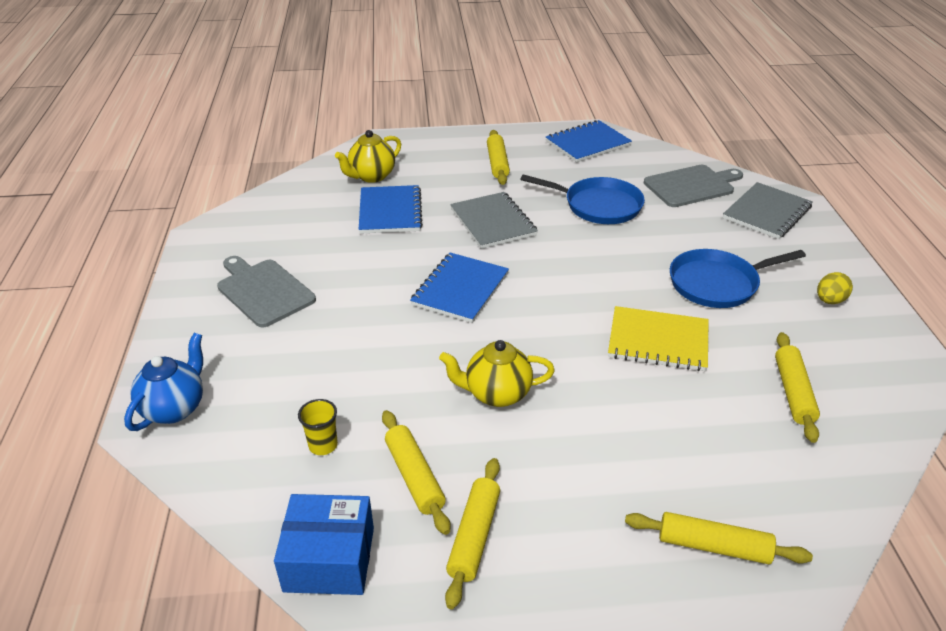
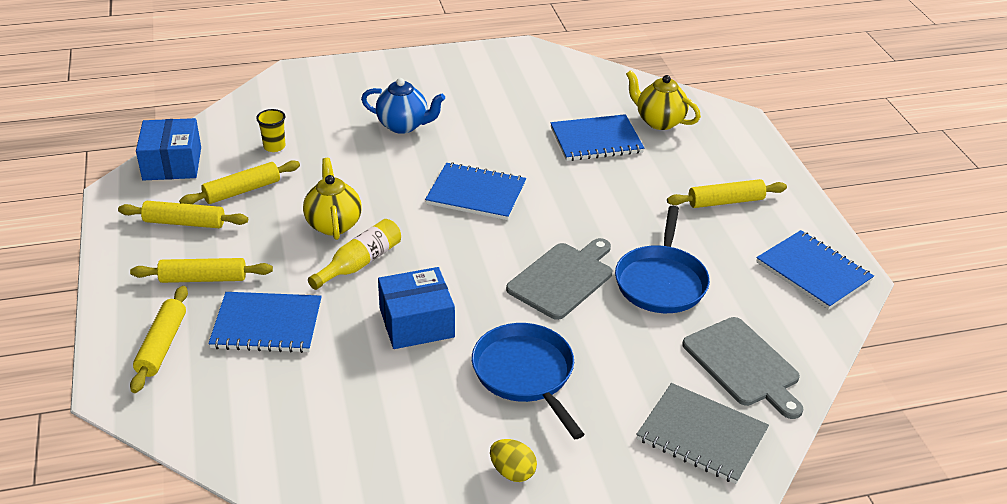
camera: 80 degrees right, 0 degrees up
blue teapot [124,333,203,431] -> blue teapot moved to [361,78,445,134]
grey cutting board [217,256,316,328] -> grey cutting board moved to [506,238,612,320]
grey notebook [450,192,538,249] -> none
yellow notebook [608,306,709,371] -> blue box [378,267,455,349]
yellow rolling pin [775,332,820,443] -> yellow rolling pin moved to [130,258,273,283]
none -> blue notebook [208,292,322,353]
none -> yellow bottle [308,219,401,290]

